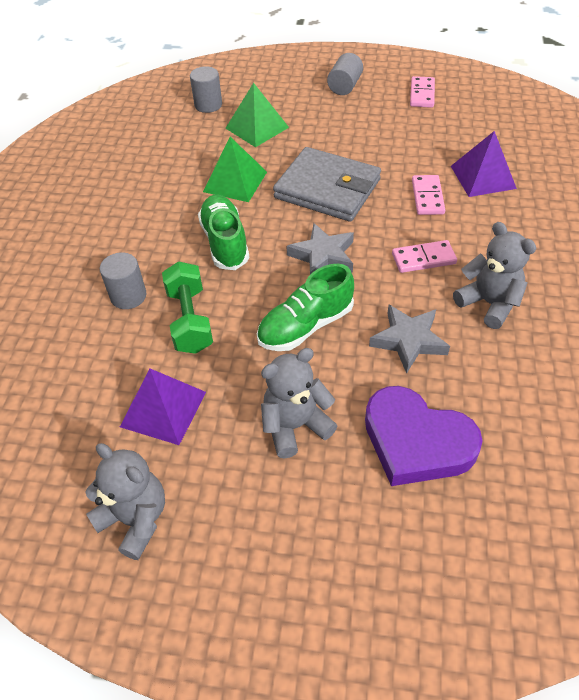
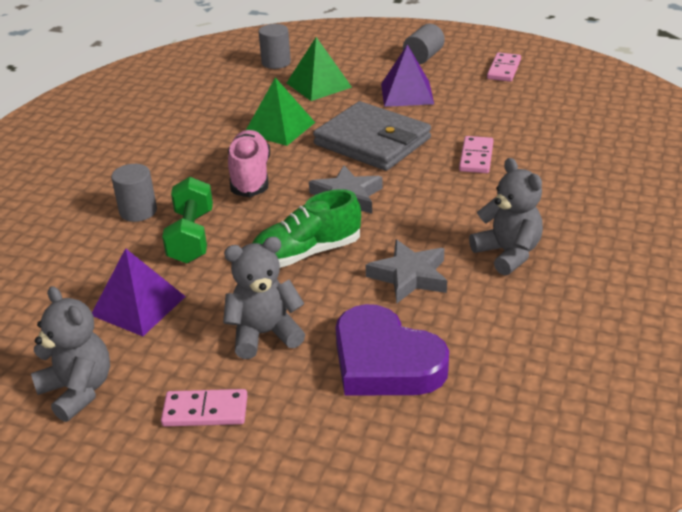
camera: 10 degrees right, 15 degrees down
green shoe [198,195,249,270] -> pink shoe [228,130,270,197]
pink domino [392,240,457,273] -> pink domino moved to [161,389,248,426]
purple pyramid [451,131,517,197] -> purple pyramid moved to [381,44,434,107]

